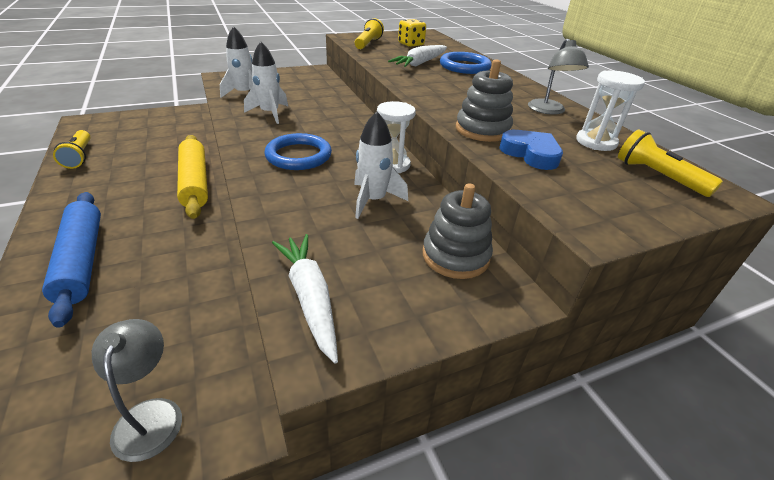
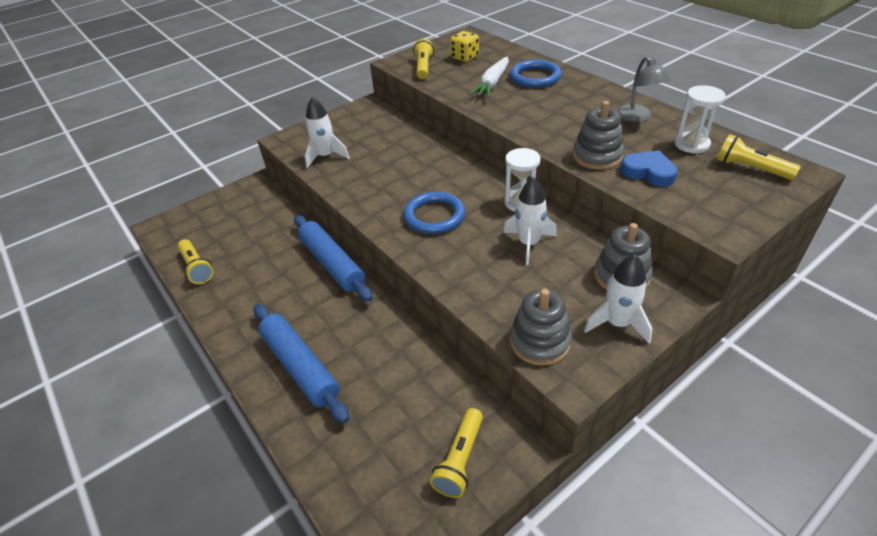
camera: 10 degrees left, 5 degrees up
grey lamp [92,319,182,462] -> yellow flashlight [430,408,483,498]
yellow rolling pin [177,135,208,219] -> blue rolling pin [294,215,373,302]
white rocket [244,42,288,124] -> white rocket moved to [584,254,652,343]
white carrot [272,234,338,364] -> grey stacking toy [510,289,572,366]

